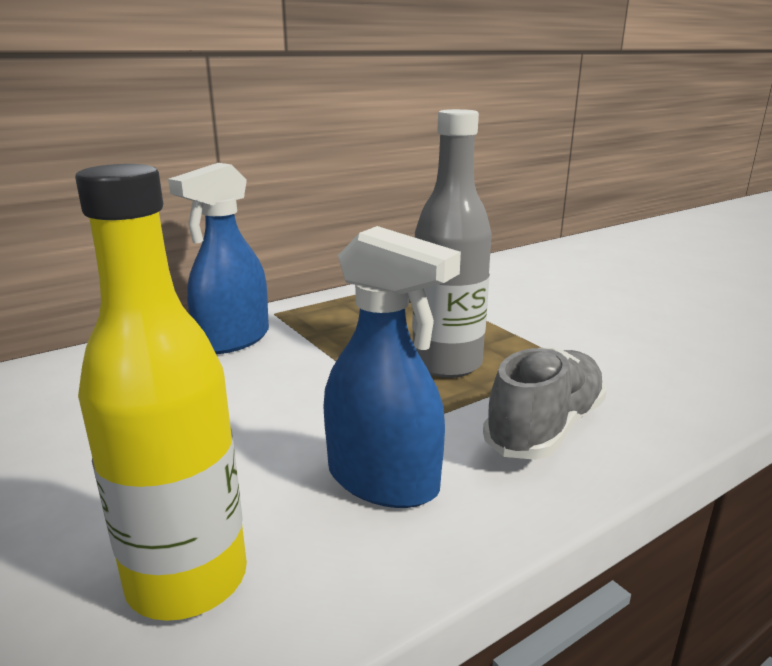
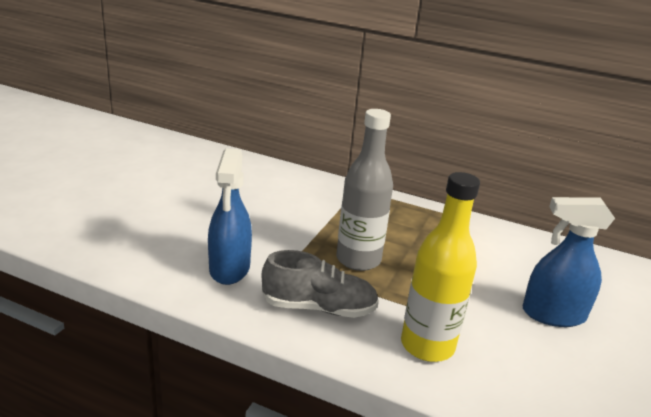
camera: 55 degrees right, 5 degrees up
yellow bottle [75,164,247,621] -> yellow bottle moved to [401,172,480,362]
blue spray bottle [168,163,269,354] -> blue spray bottle moved to [523,197,615,327]

